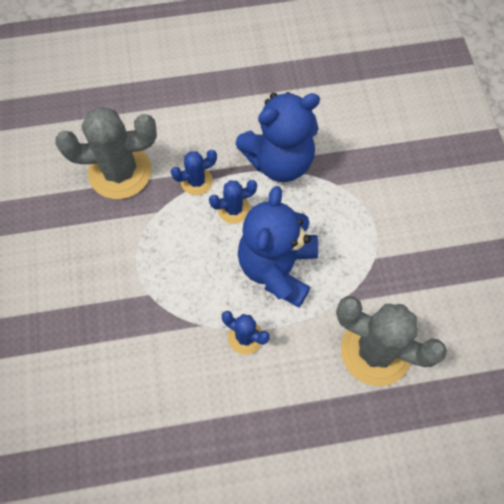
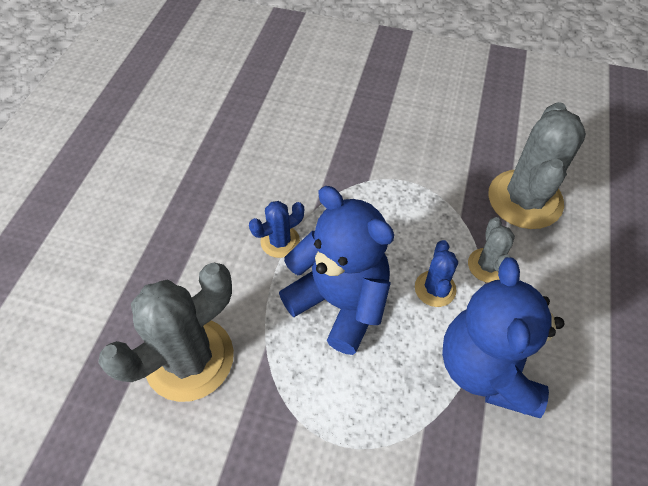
camera: 115 degrees right, 10 degrees down
blue cactus [171,150,217,195] -> grey cactus [468,217,515,283]

